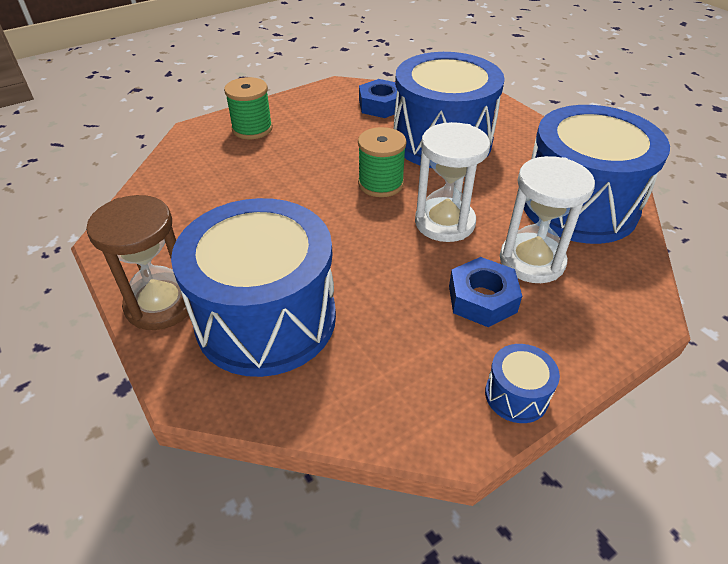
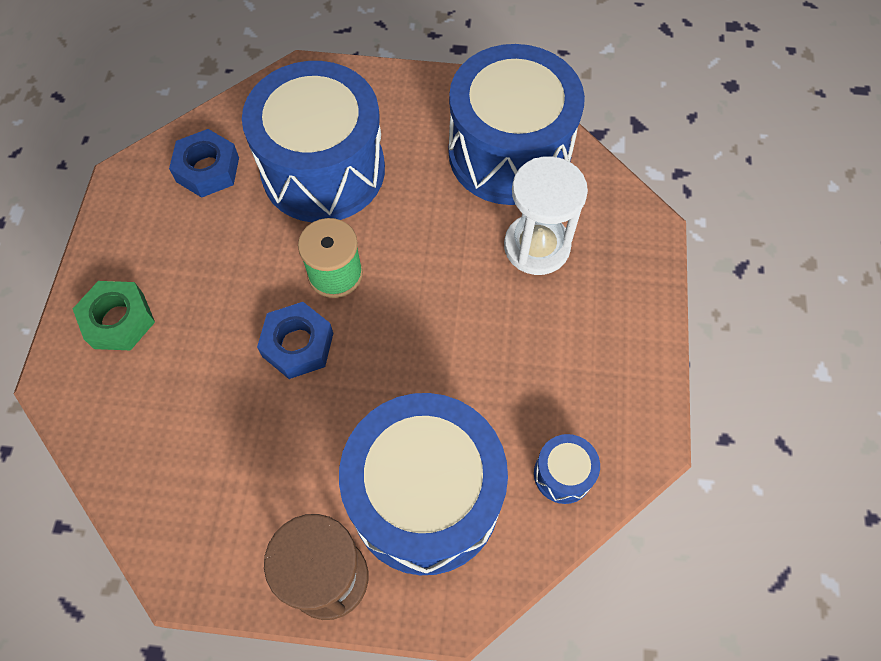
camera: 50 degrees left, 20 degrees up
green spool [224,77,273,139] -> green nut [73,281,155,351]
white hourglass [415,122,490,242] -> none
blue nut [449,257,522,327] -> blue nut moved to [257,302,333,379]
blue drum [485,344,560,423] -> blue drum moved to [534,434,600,504]

